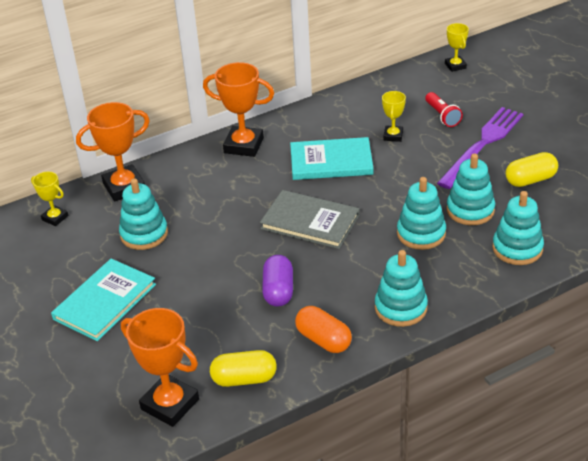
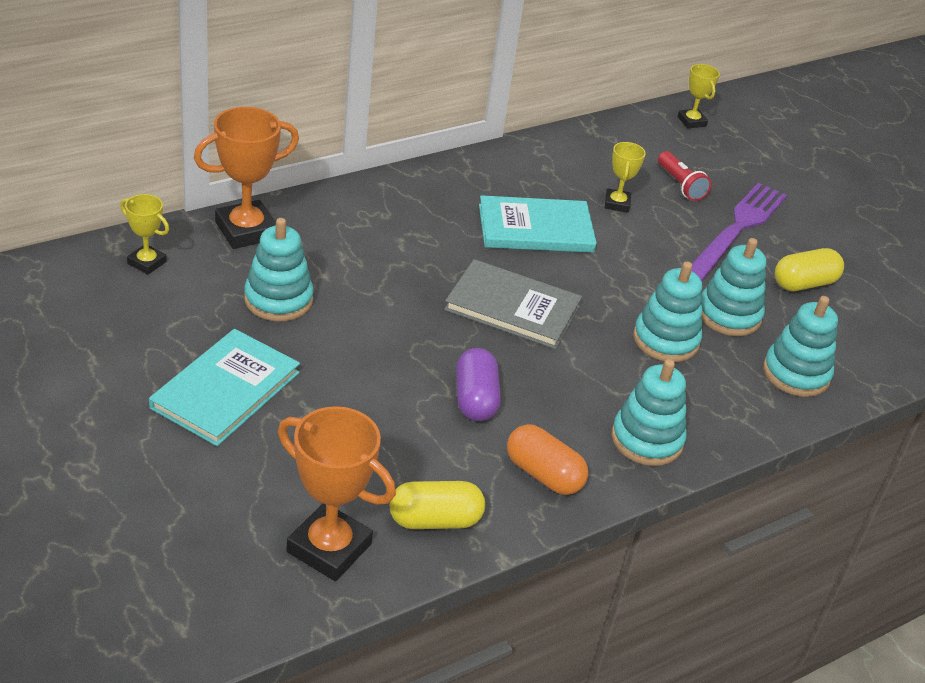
camera: 10 degrees left, 0 degrees up
orange trophy [203,62,274,157] -> none

